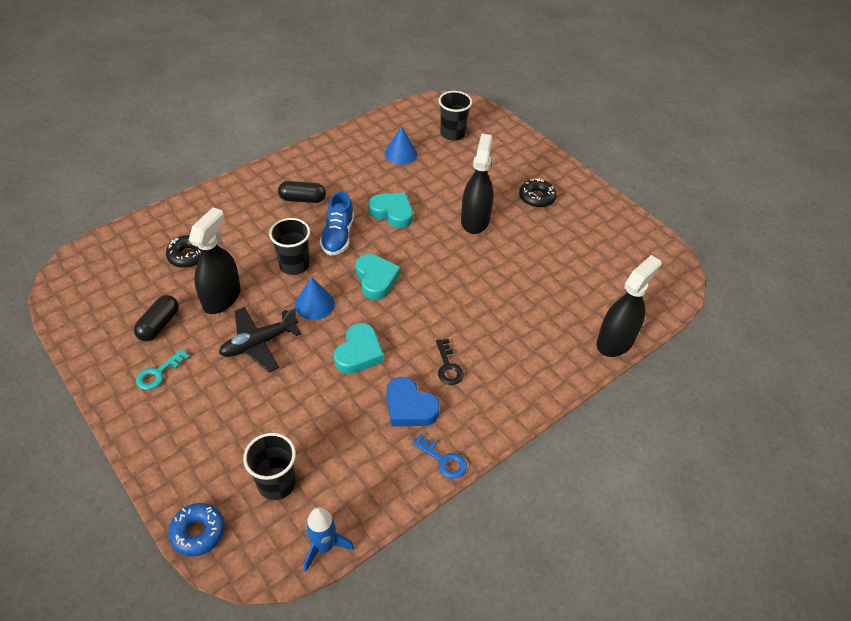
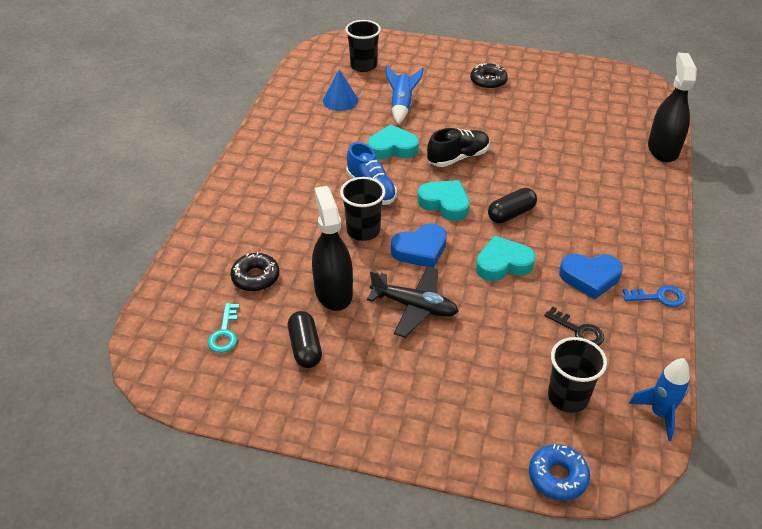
camera: 35 degrees left, 5 degrees down
turquoise key [136,349,190,390] -> turquoise key moved to [208,303,240,353]
black plane [219,307,301,372] -> black plane turned 90 degrees counterclockwise [367,266,458,338]
black capsule [278,181,326,203] -> black capsule moved to [488,188,537,223]
blue cone [295,277,335,320] -> blue heart [391,223,447,268]
turquoise heart [334,323,384,374] -> turquoise heart turned 90 degrees counterclockwise [476,236,536,281]
black key [436,339,464,385] -> black key moved to [544,307,604,346]
black spray bottle [461,133,494,234] -> none
none -> blue rocket [386,65,424,124]
none -> black shoe [427,128,490,167]

